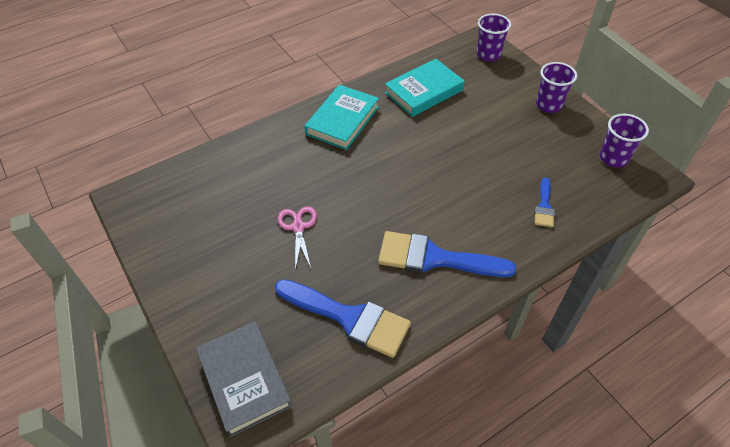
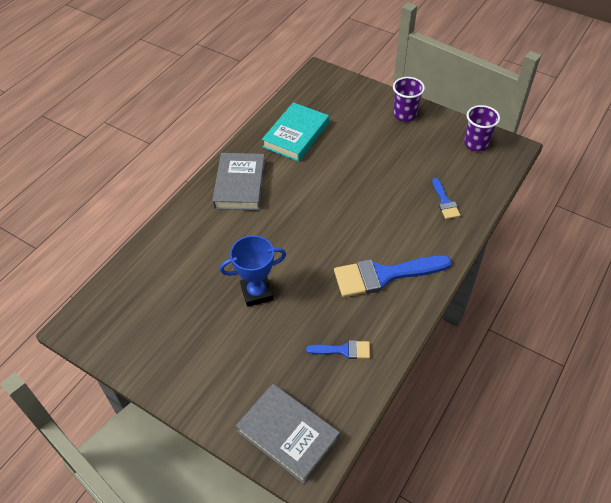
camera: 25 degrees left, 0 degrees up
blue brush [275,279,411,358] -> blue brush [306,340,370,359], size x0.50
pink scissors [278,206,317,271] -> blue trophy [220,235,286,307]
turquoise book [305,85,379,150] -> grey book [212,153,265,210]
purple cup [477,14,511,61] -> none

